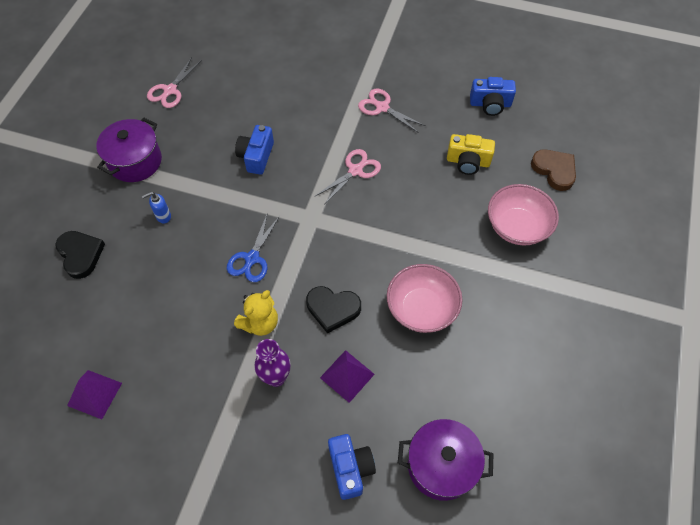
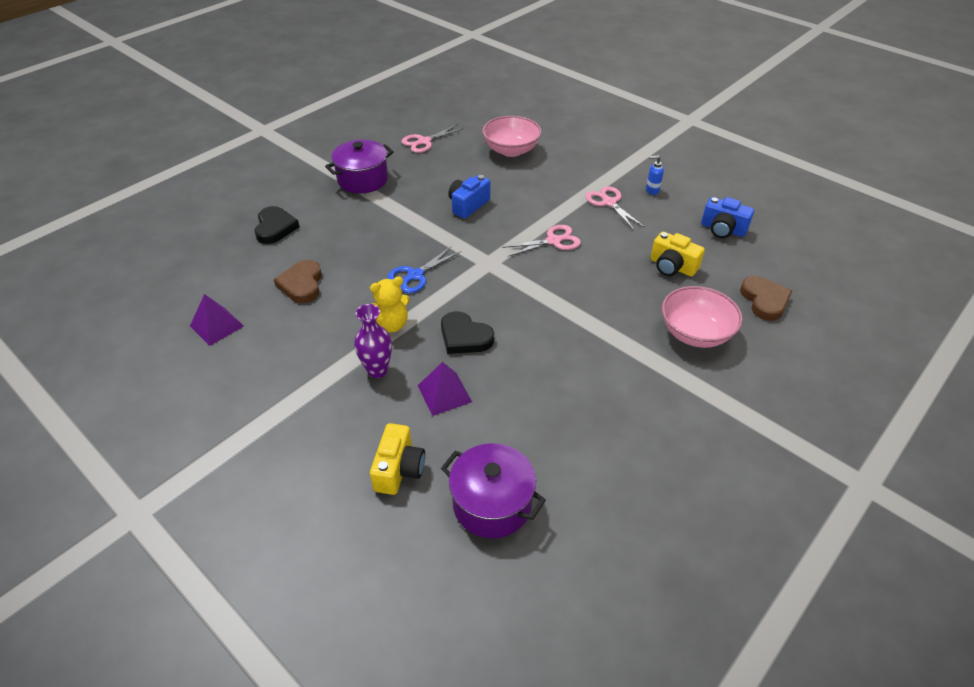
camera: 25 degrees right, 15 degrees down
blue soap dispenser [142,192,171,224] -> blue soap dispenser moved to [646,155,664,195]
blue camera [328,434,376,500] -> yellow camera [370,423,425,495]
pink bowl [387,264,462,333] -> pink bowl moved to [482,116,541,157]
none -> brown heart [274,260,322,303]

